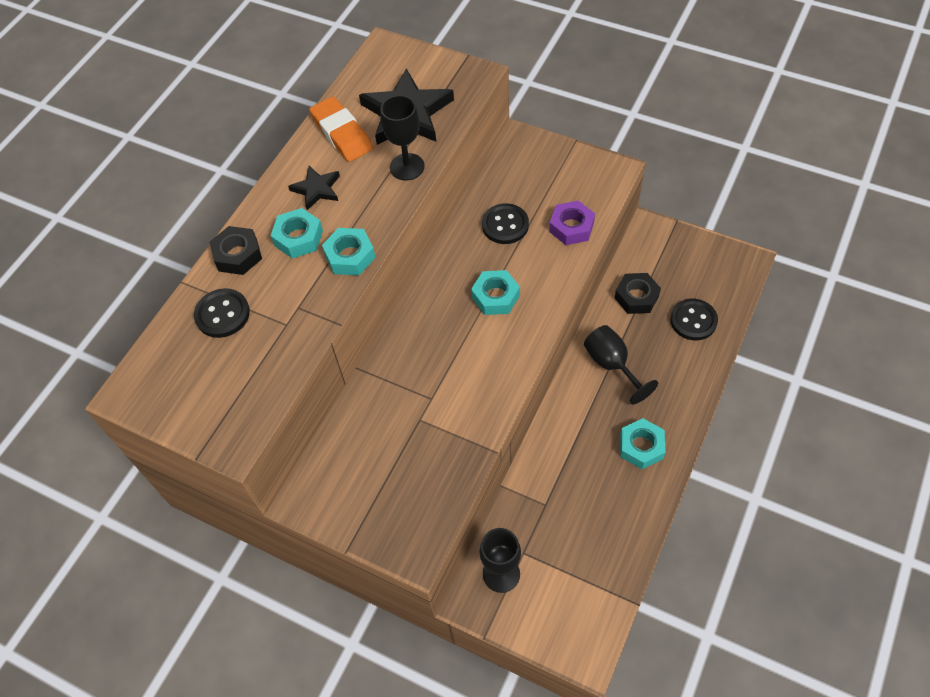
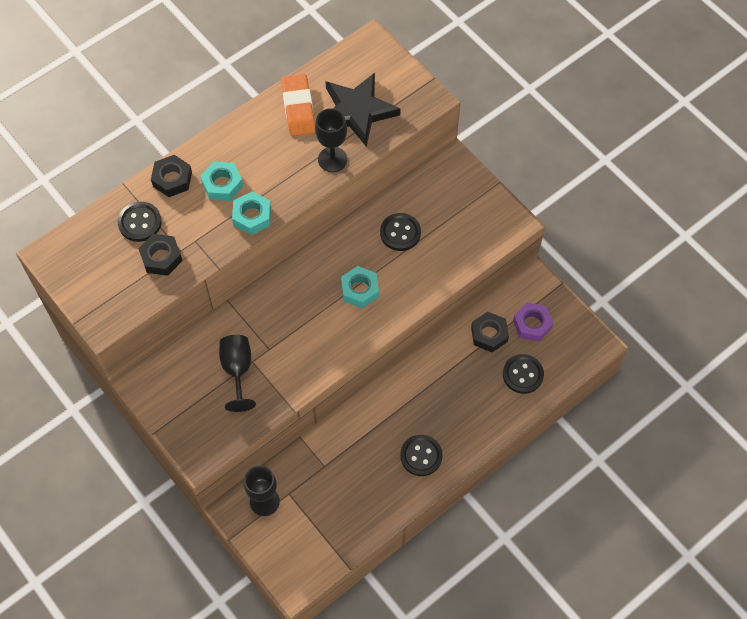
camera: 20 degrees right, 5 degrees up
black star [288,166,340,210] -> none
purple nut [549,200,595,245] -> purple nut moved to [513,302,553,342]
black goblet [584,325,658,404] -> black goblet moved to [219,335,256,412]
turquoise nut [620,418,666,469] -> black button [400,435,443,476]
none -> black nut [138,234,182,276]

